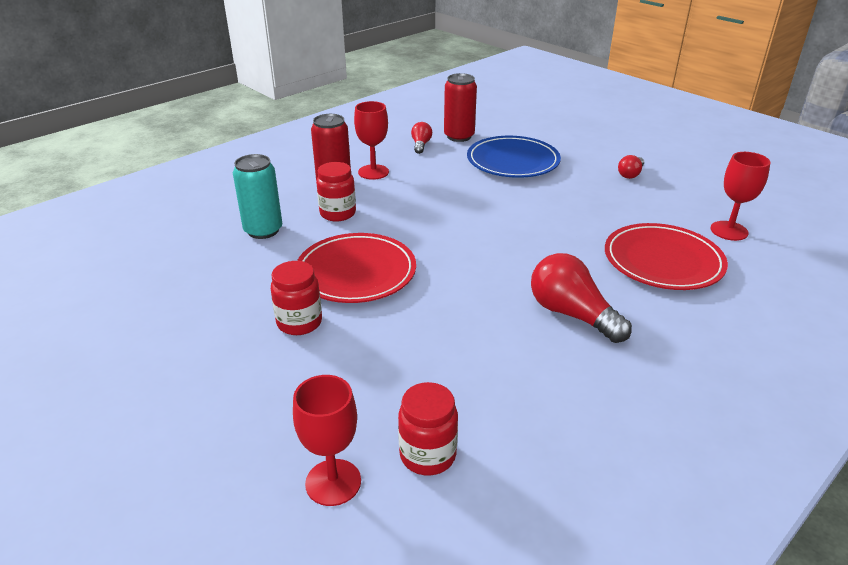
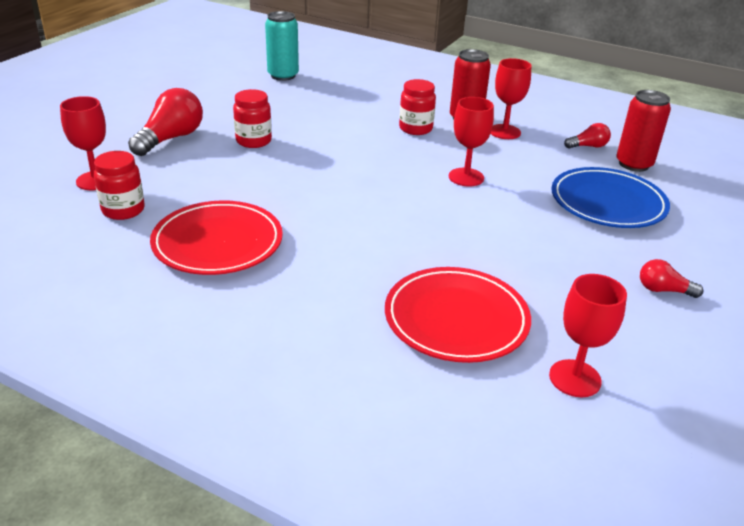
camera: 70 degrees right, 0 degrees up
turquoise can [233,154,282,239] -> turquoise can moved to [265,11,299,81]
red plate [297,233,416,303] -> red plate moved to [150,200,283,275]
red light bulb [531,253,632,343] -> red light bulb moved to [128,88,203,156]
none -> red goblet [449,97,494,187]

